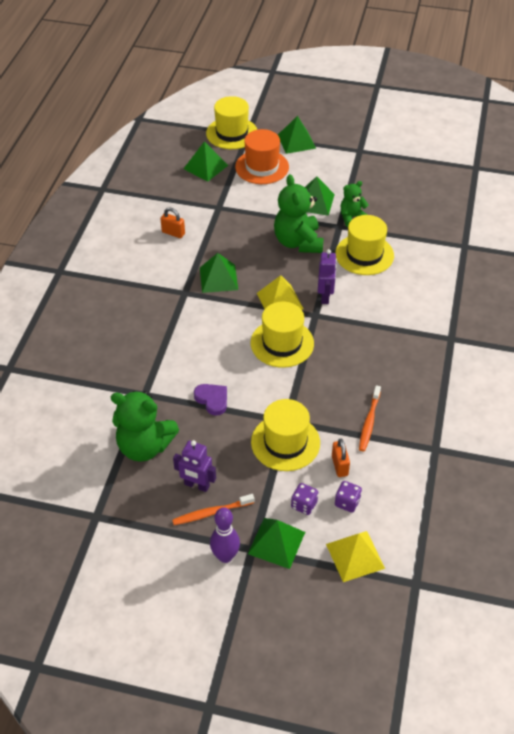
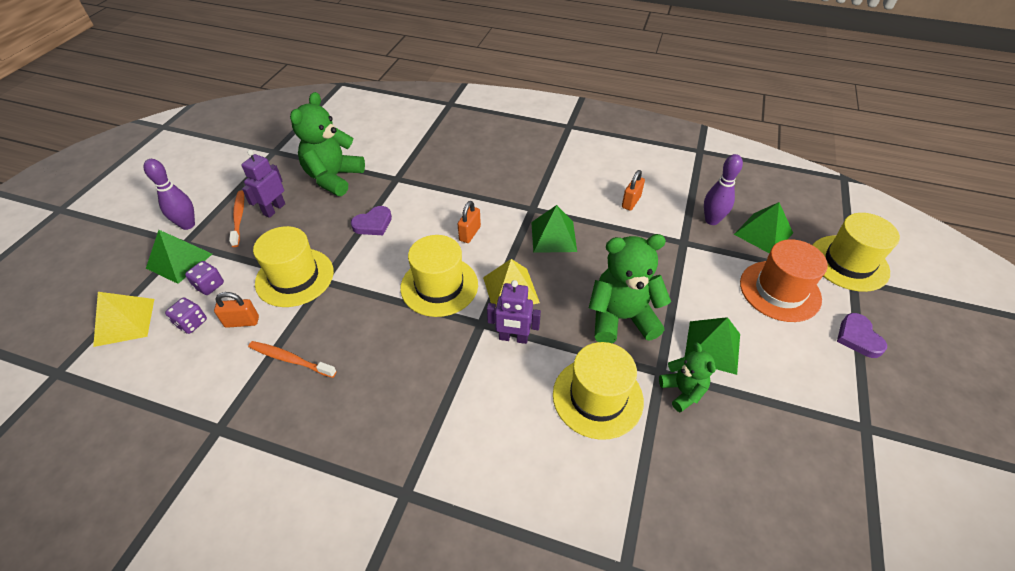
camera: 95 degrees right, 0 degrees up
green pyramid [278,116,316,154] -> purple heart [837,313,887,358]
none -> orange padlock [458,201,481,243]
none -> purple bowling pin [704,154,743,225]

